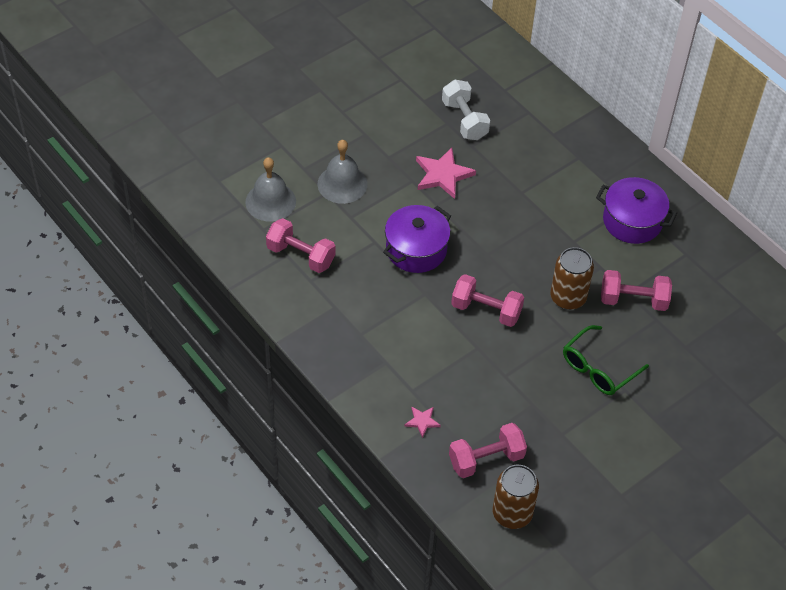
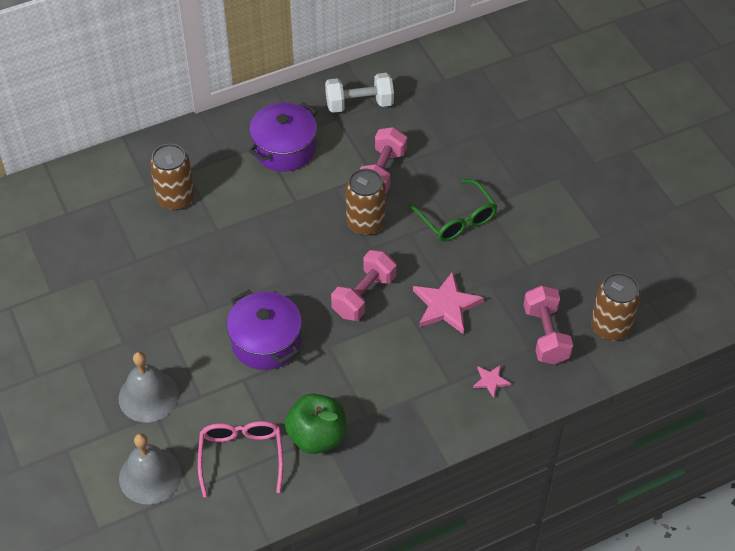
camera: 75 degrees left, 0 degrees up
pink dumbbell [266,218,335,273] -> pink glasses [198,421,283,497]
pink star [416,148,476,199] -> pink star moved to [413,271,484,334]
white dumbbell [442,80,490,140] -> white dumbbell moved to [325,73,394,113]
none -> brown can [150,144,195,210]
none -> green apple [285,394,346,454]

